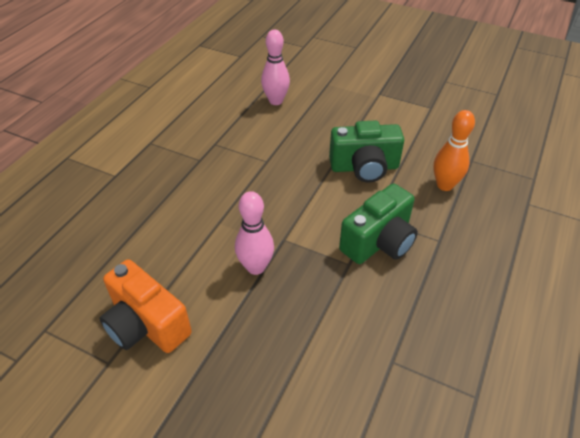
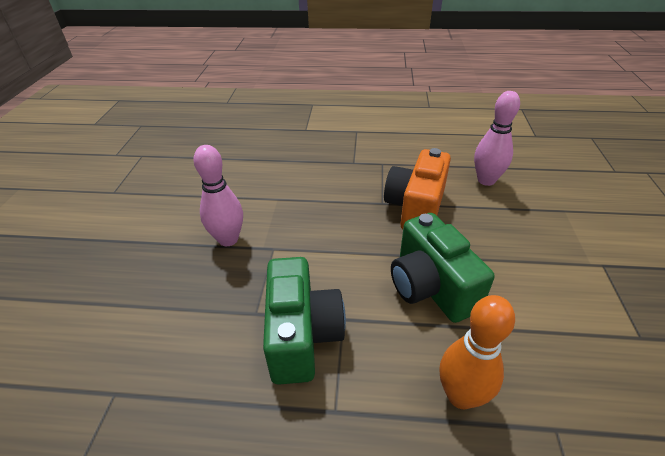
camera: 70 degrees right, 5 degrees down
orange camera [100,259,192,353] -> orange camera moved to [384,148,451,229]
green camera [339,183,418,264] -> green camera turned 120 degrees counterclockwise [263,257,346,385]

